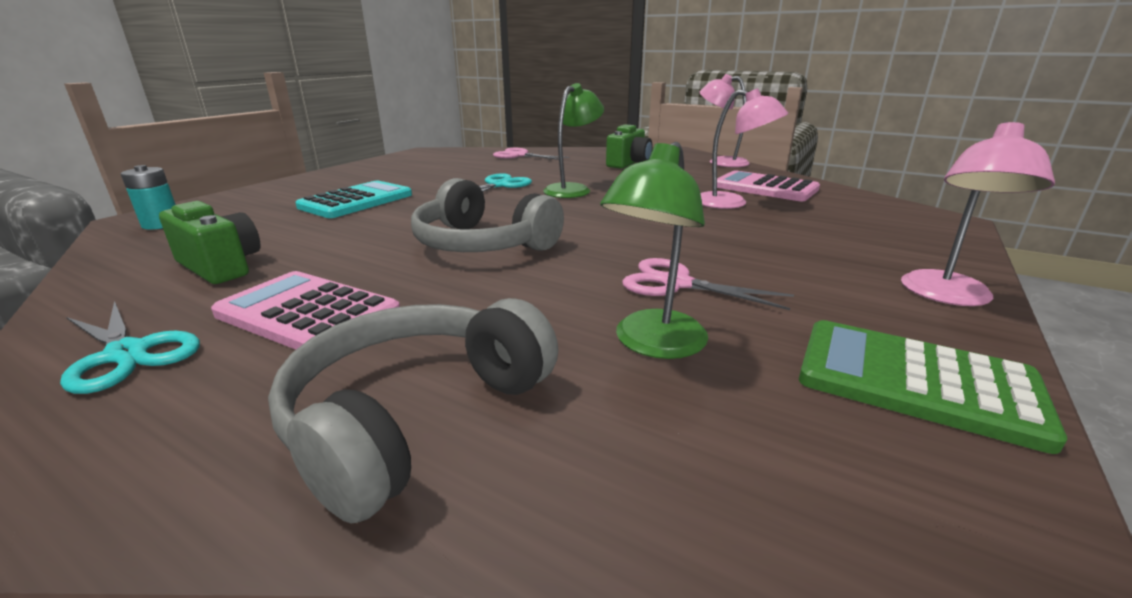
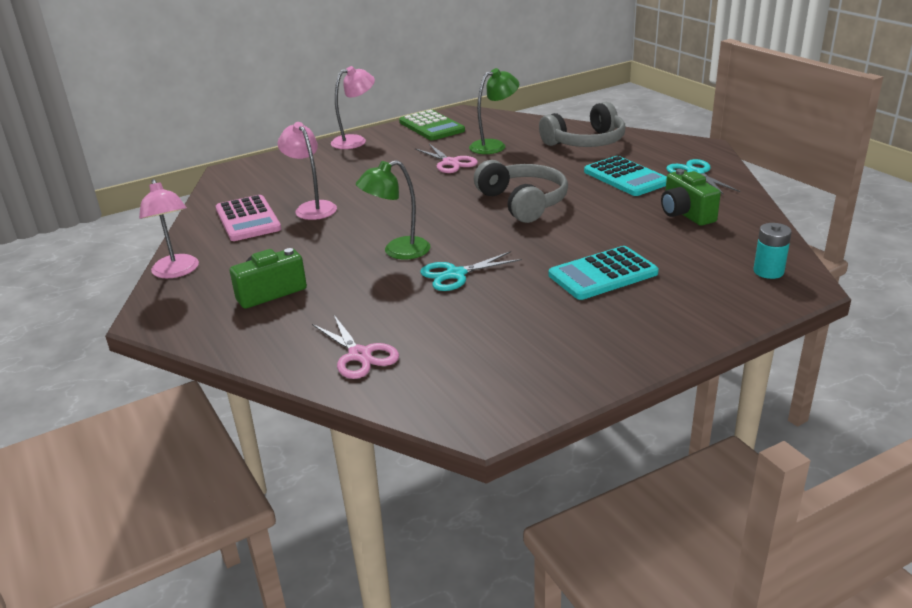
camera: 150 degrees left, 5 degrees up
pink calculator [211,271,400,350] -> turquoise calculator [584,156,667,196]

